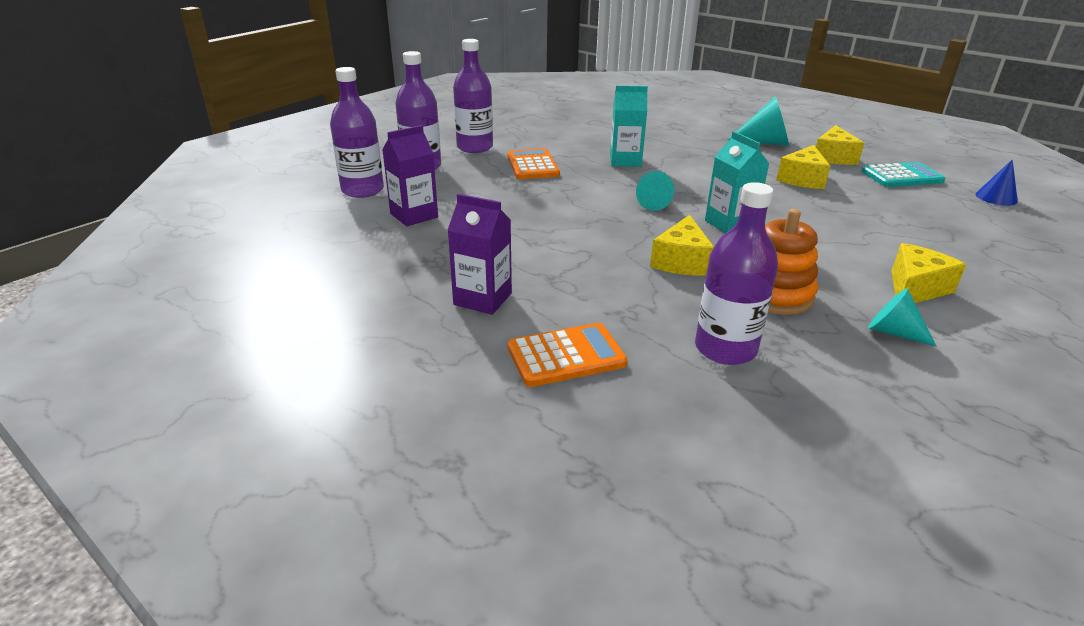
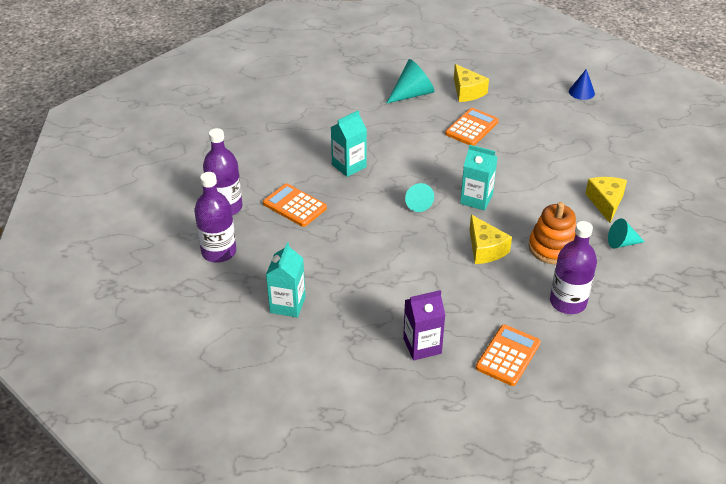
camera: 40 degrees left, 10 degrees up
purple bottle [330,67,384,198] -> none
purple carton [382,125,438,226] -> turquoise carton [266,242,306,318]
yellow cheese [776,145,830,189] -> orange calculator [445,108,499,146]
turquoise calculator [861,162,945,187] -> none

